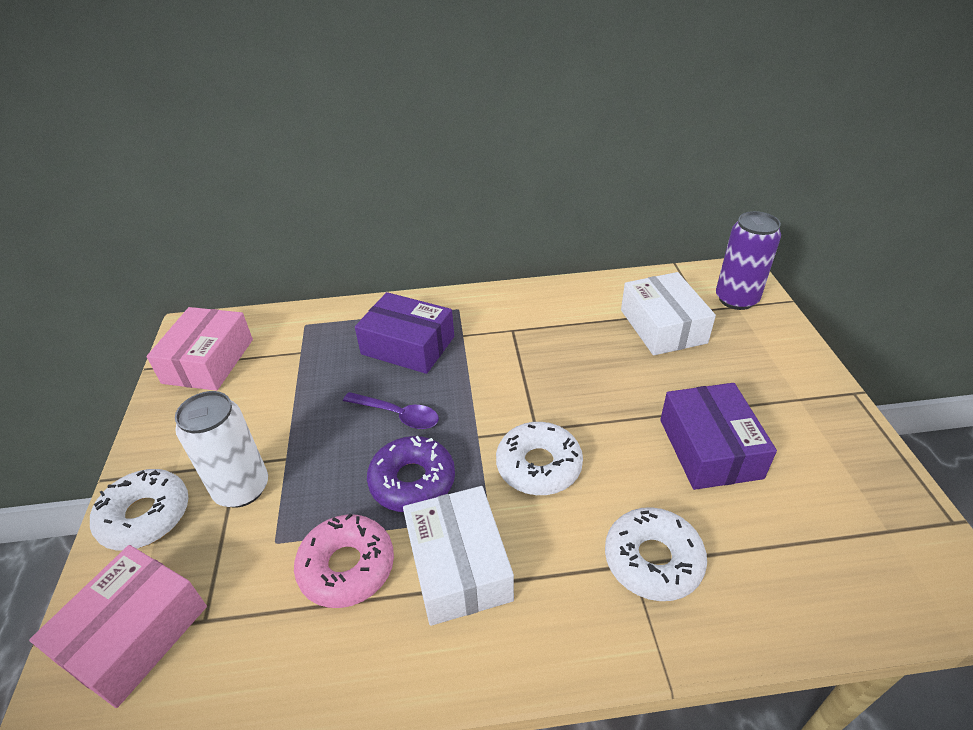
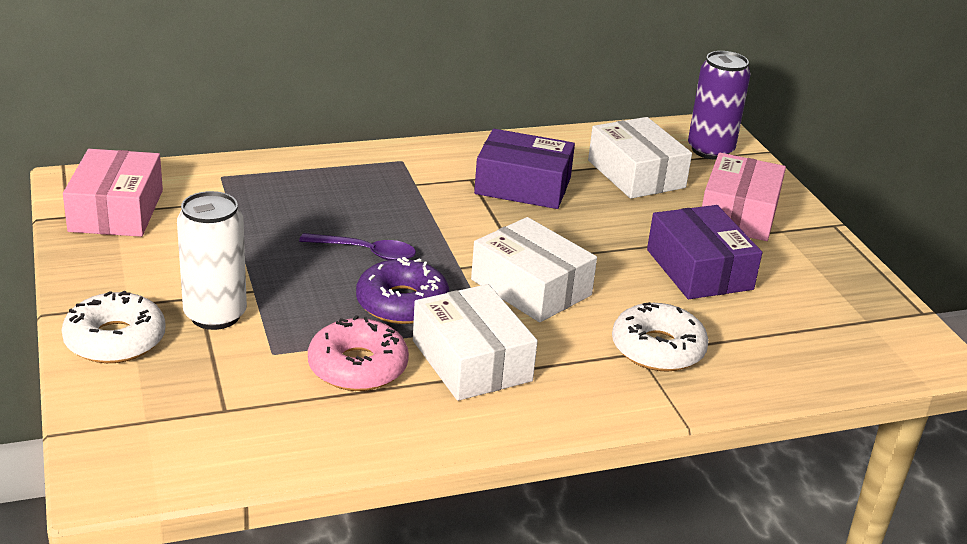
camera: 15 degrees left, 10 degrees down
pink box [29,545,207,708] -> pink box moved to [702,153,786,241]
purple box [355,292,454,374] -> purple box moved to [474,129,575,209]
white donut [496,422,583,495] -> white box [471,217,597,322]

